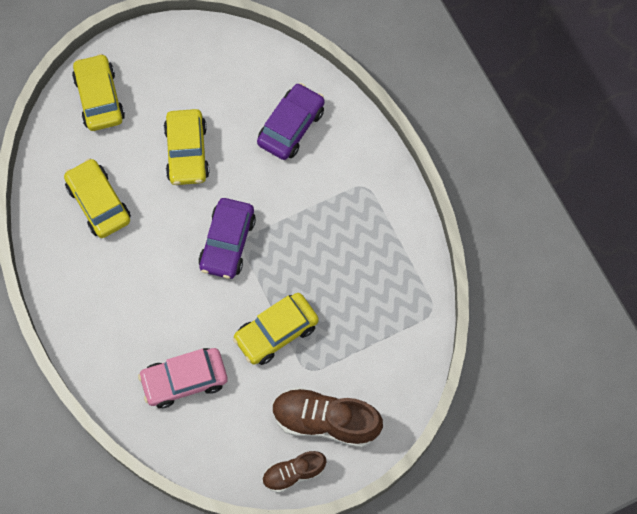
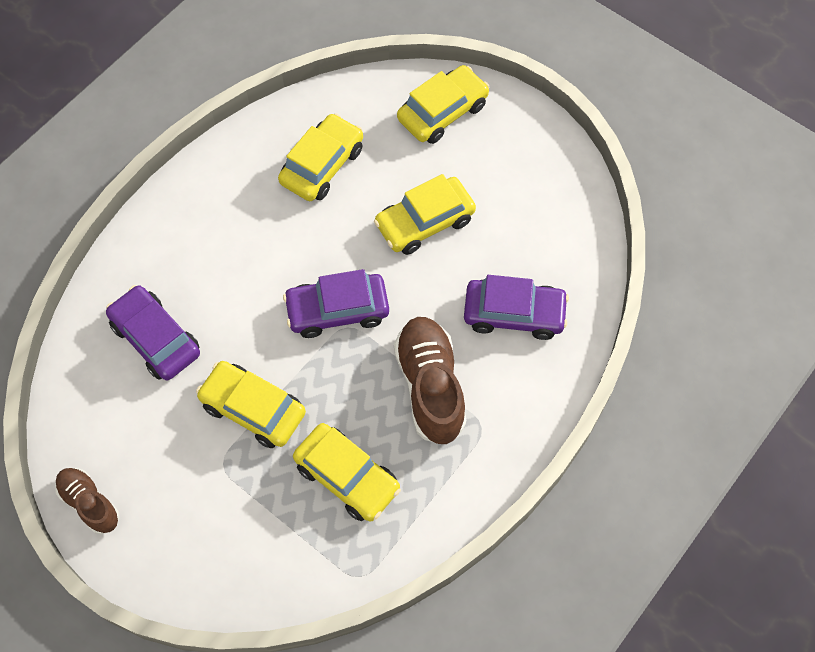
camera: 65 degrees right, 5 degrees down
pink car [138,348,228,408] -> purple car [106,285,200,380]
brown shoe [272,387,383,448] -> brown shoe moved to [394,317,466,444]
none -> yellow car [293,423,401,522]

